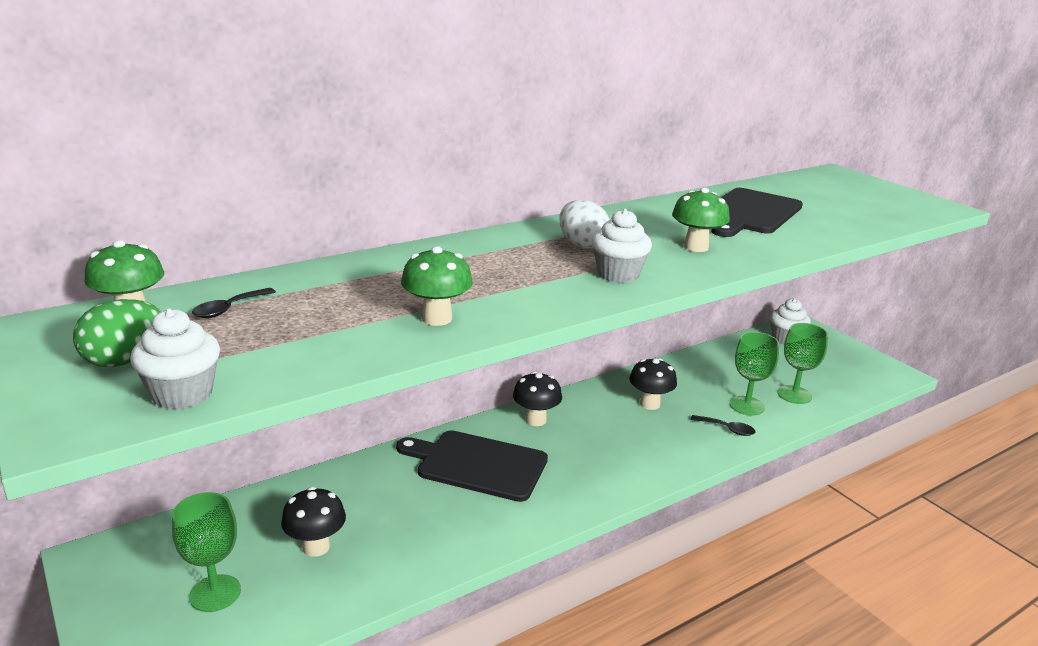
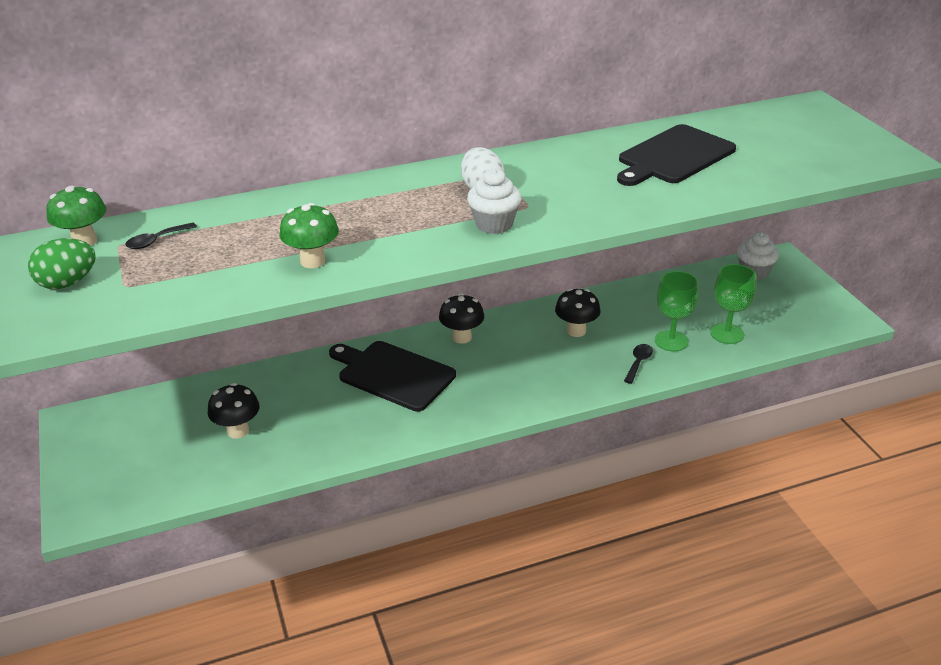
camera: 15 degrees right, 10 degrees up
white cupcake [130,308,220,410] -> none
green goblet [172,492,241,612] -> none
green mushroom [672,188,730,252] -> none
black spoon [690,415,755,436] -> black spoon turned 105 degrees counterclockwise [624,344,653,384]

